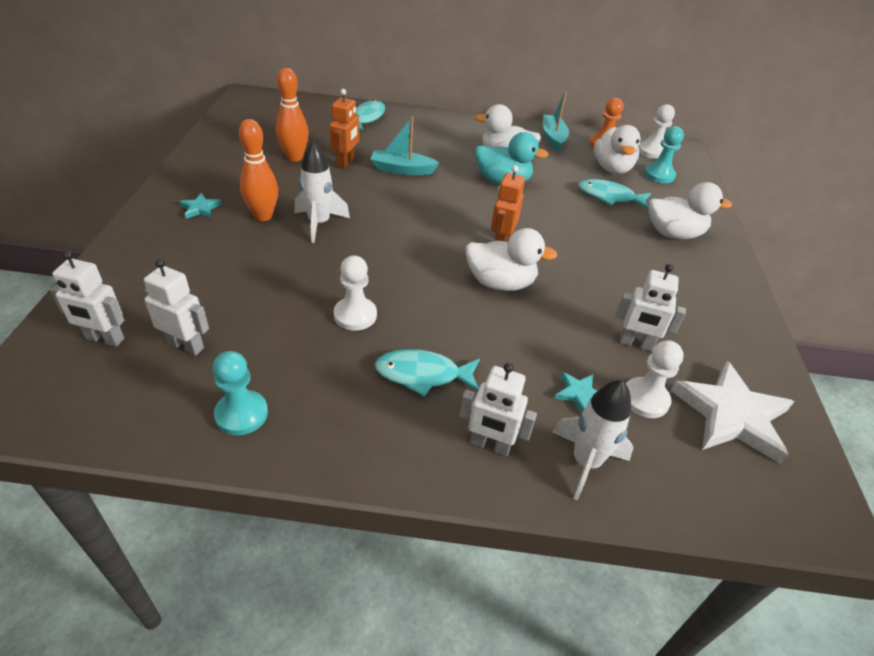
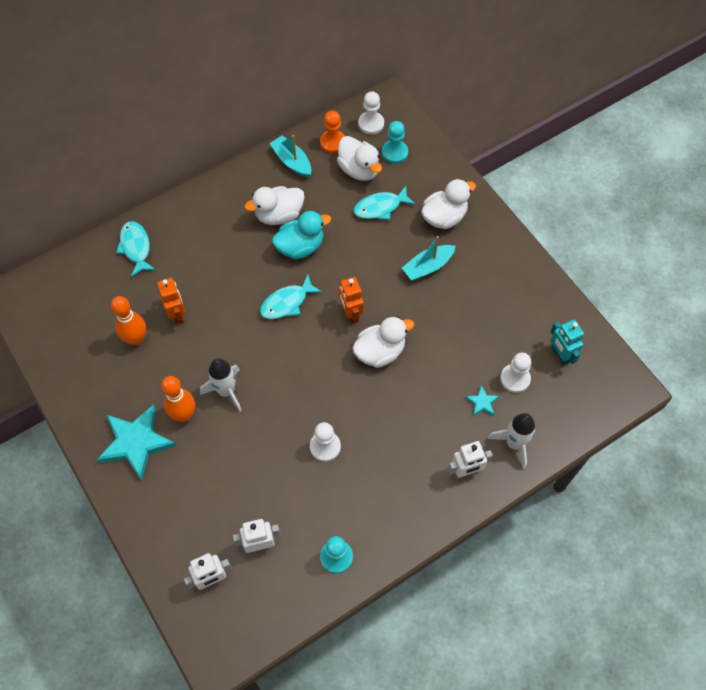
camera: 35 degrees left, 20 degrees up
turquoise star [179,193,222,219] -> turquoise star [97,404,176,481], size x2.24
turquoise boat [370,117,439,175] -> turquoise boat moved to [402,236,456,281]
turquoise fish [375,349,480,397] -> turquoise fish moved to [260,275,322,319]
white robot [615,264,686,351] -> none
white star [671,361,795,464] -> turquoise robot [550,320,584,366]

